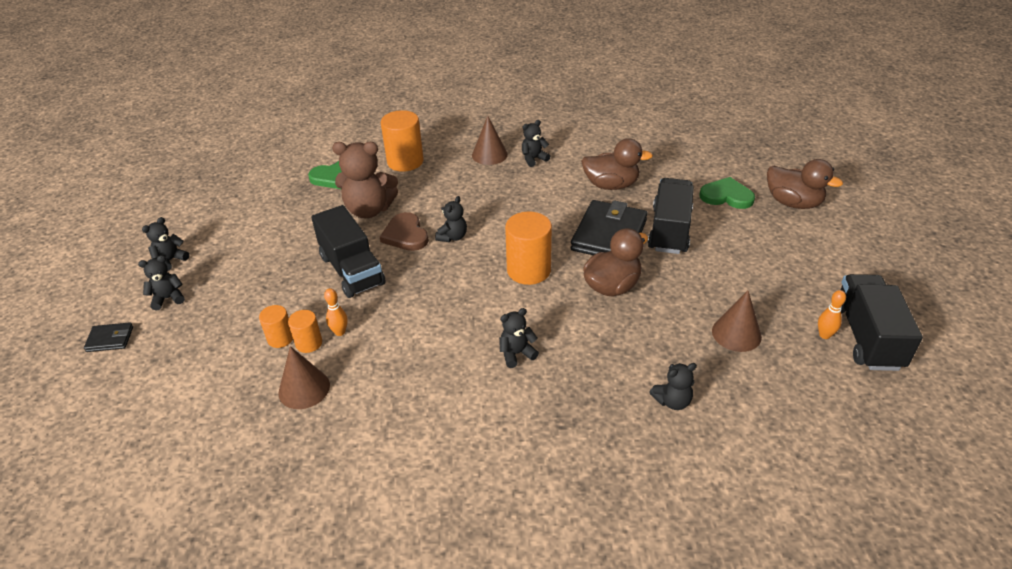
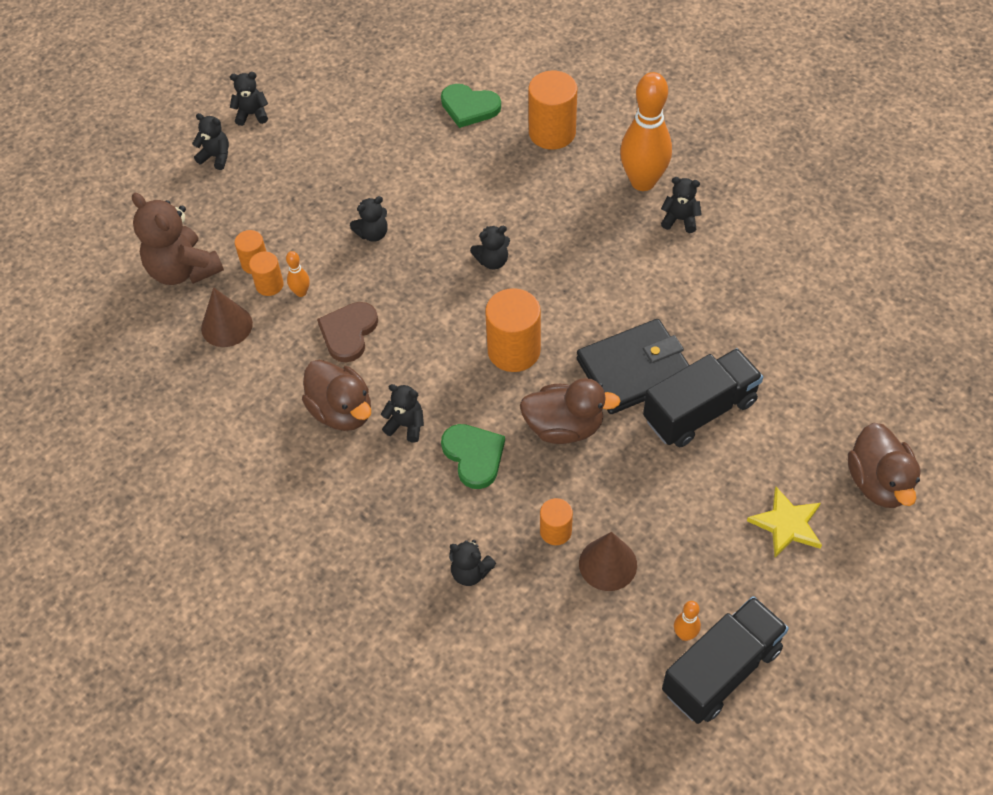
camera: 45 degrees right, 15 degrees up
black wallet [84,322,133,352] -> none
black truck [311,205,385,298] -> black teddy bear [350,196,388,242]
brown teddy bear [332,142,398,218] -> brown teddy bear moved to [132,193,224,285]
brown heart [380,212,429,251] -> brown heart moved to [317,302,378,362]
brown cone [472,116,508,165] -> orange bowling pin [620,72,672,191]
brown duck [581,138,653,190] -> brown duck moved to [302,360,371,431]
green heart [699,177,755,209] -> green heart moved to [441,424,505,489]
none -> orange cylinder [540,498,573,545]
none -> yellow star [747,487,822,557]

